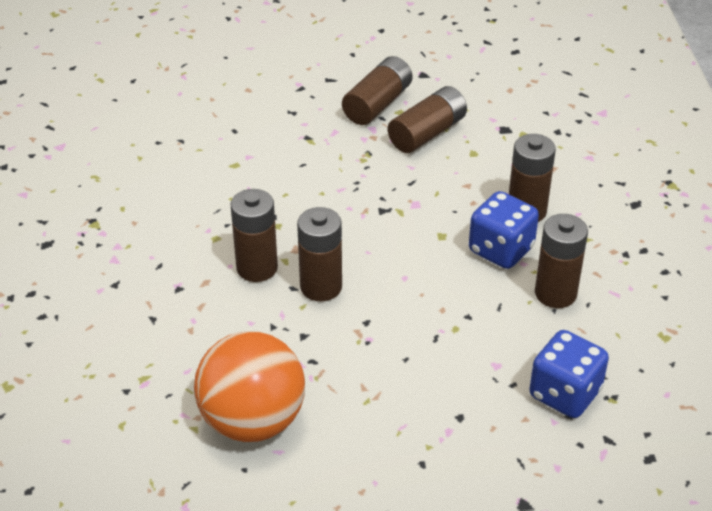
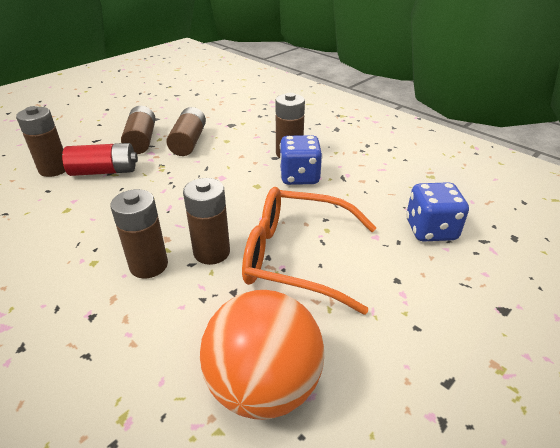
camera: 40 degrees left, 5 degrees down
brown battery [535,214,588,308] -> brown battery moved to [16,106,66,177]
none -> red battery [62,143,138,176]
none -> orange glasses [242,187,377,315]

